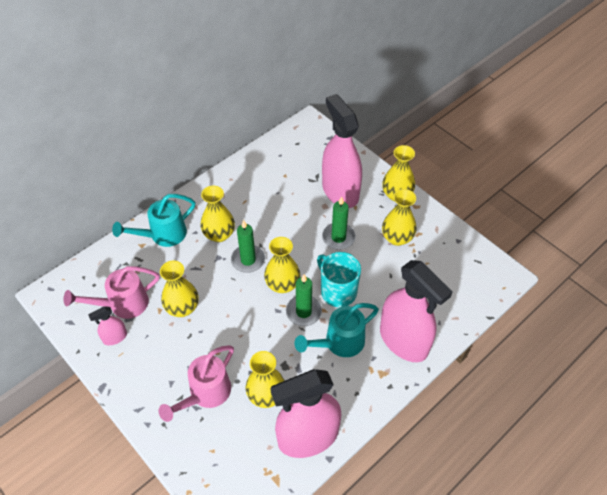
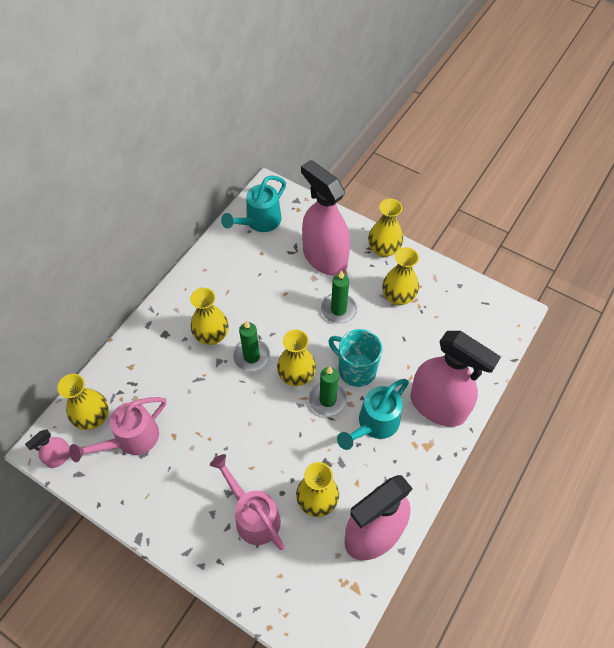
camera: 15 degrees left, 5 degrees up
pink spray bottle [89,306,127,345] -> pink spray bottle moved to [25,430,70,468]
turquoise watering can [112,194,195,247] -> turquoise watering can moved to [221,175,286,232]
pink watering can [159,345,234,422] -> pink watering can turned 120 degrees clockwise [210,454,285,550]
yellow vase [160,261,199,317] -> yellow vase moved to [57,374,109,430]

